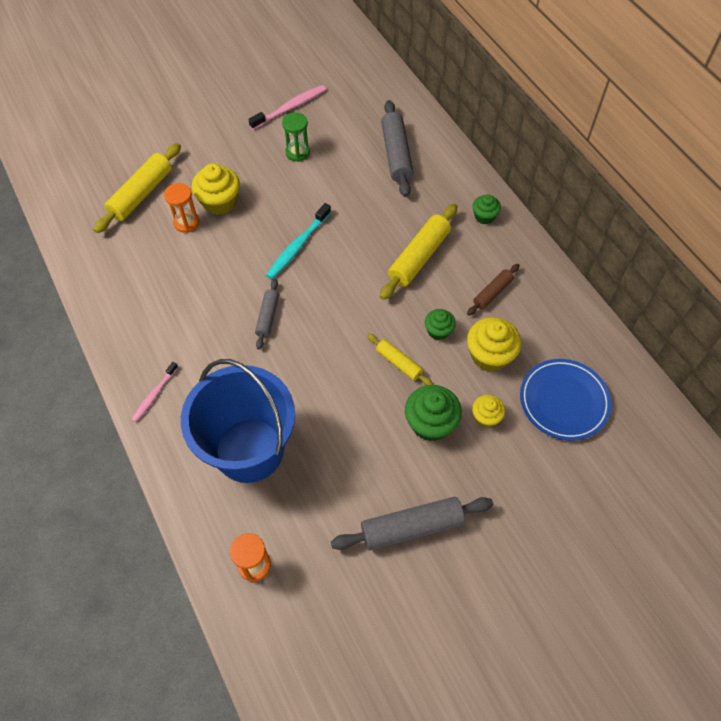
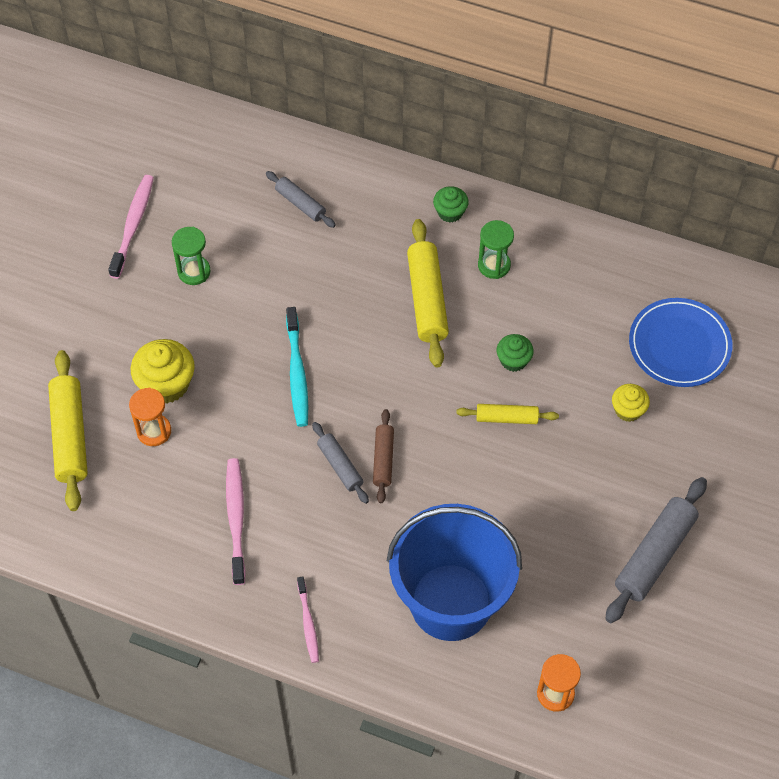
camera: 40 degrees left, 0 degrees up
grey rolling pin [381,100,413,197] -> grey rolling pin [266,171,336,228], size x0.57
green cupcake [405,385,462,441] -> none
brown rolling pin [467,264,520,316] -> brown rolling pin moved to [373,409,394,503]
yellow cupcake [467,317,521,372] -> none
none -> pink toothbrush [226,458,246,585]
none -> green hourglass [478,220,514,279]

